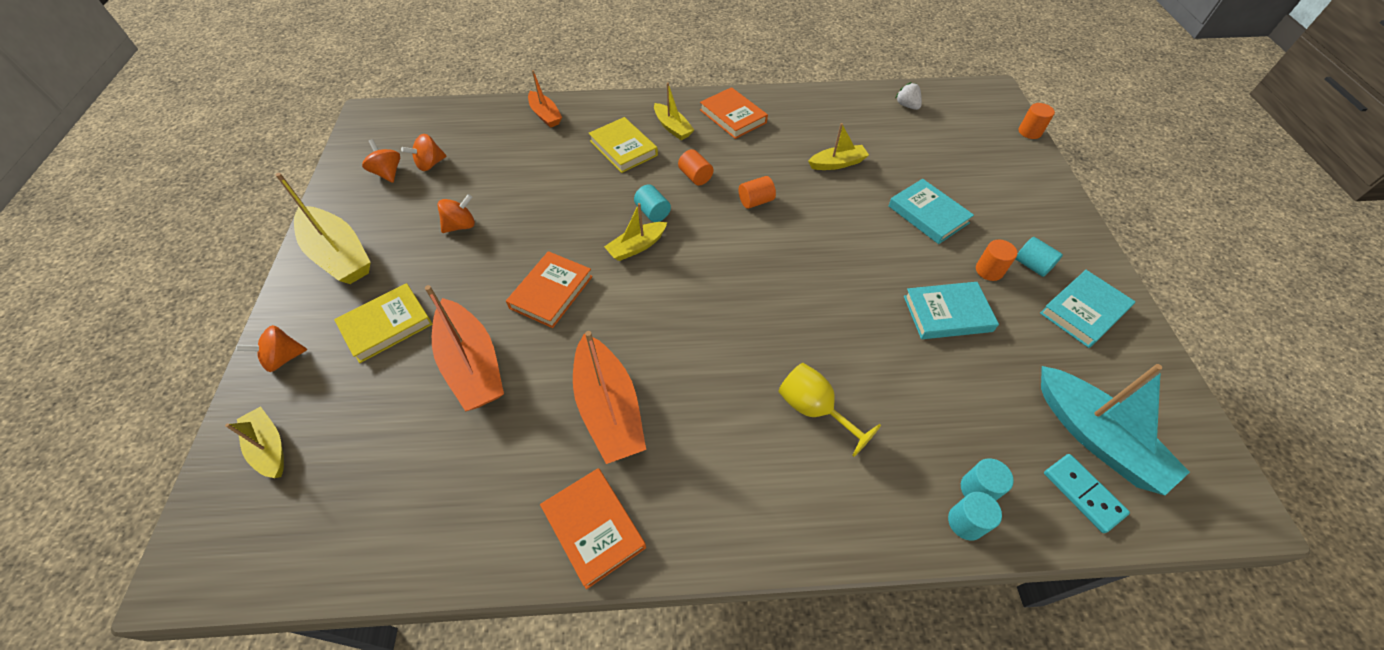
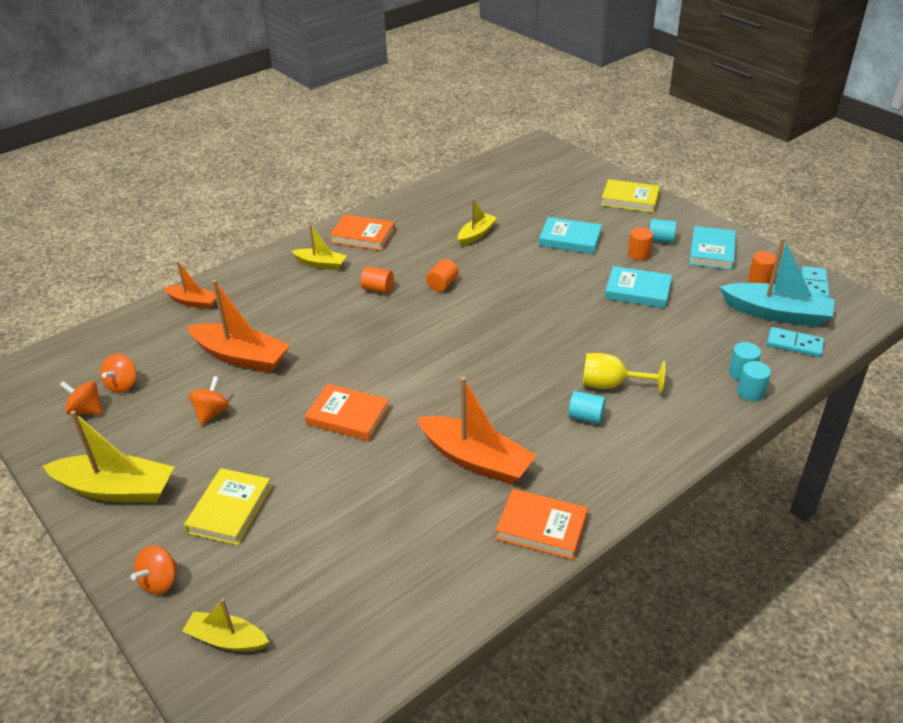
camera: 35 degrees left, 15 degrees down
orange boat [425,285,504,412] -> orange boat moved to [187,280,290,373]
orange book [506,251,593,328] -> orange book turned 60 degrees counterclockwise [305,384,390,441]
yellow book [589,117,658,173] -> yellow book moved to [601,179,660,213]
yellow boat [604,203,667,261] -> none
turquoise cylinder [634,184,671,222] -> turquoise cylinder moved to [568,391,606,424]
white strawberry [896,82,922,110] -> none
turquoise book [904,282,999,339] -> turquoise book turned 60 degrees clockwise [605,266,672,308]
orange cylinder [1019,103,1055,139] -> orange cylinder moved to [748,251,776,284]
none -> turquoise domino [801,266,830,298]

